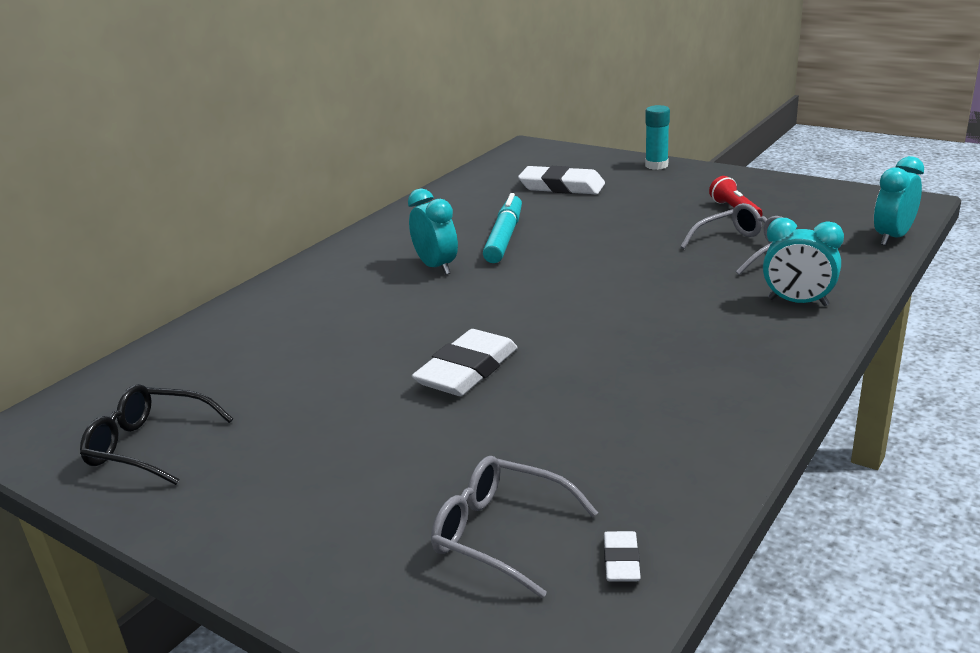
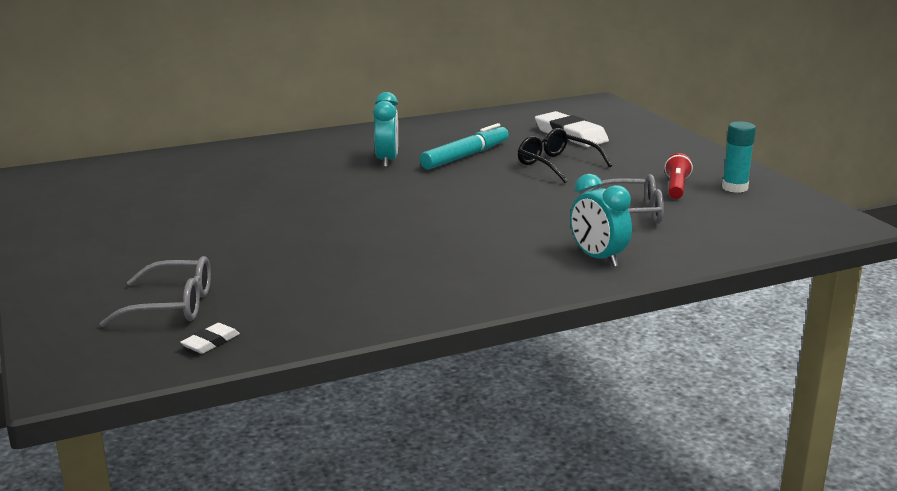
camera: 30 degrees right, 5 degrees down
black glasses [80,384,233,485] -> black glasses moved to [518,128,612,183]
white eraser [412,329,518,396] -> none
grey glasses [431,456,598,598] -> grey glasses turned 120 degrees clockwise [99,256,211,327]
turquoise glue stick [645,105,670,170] -> turquoise glue stick moved to [722,121,756,193]
turquoise clock [874,156,924,246] -> none

